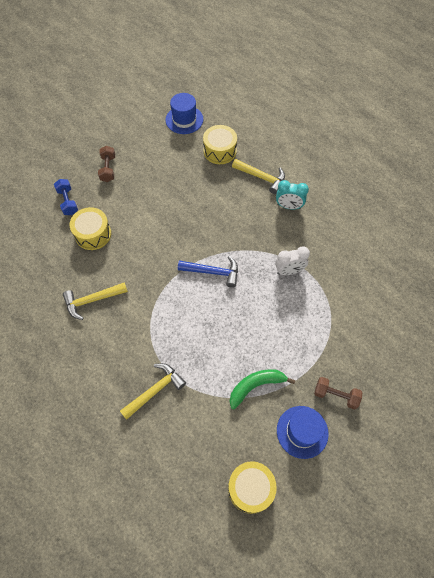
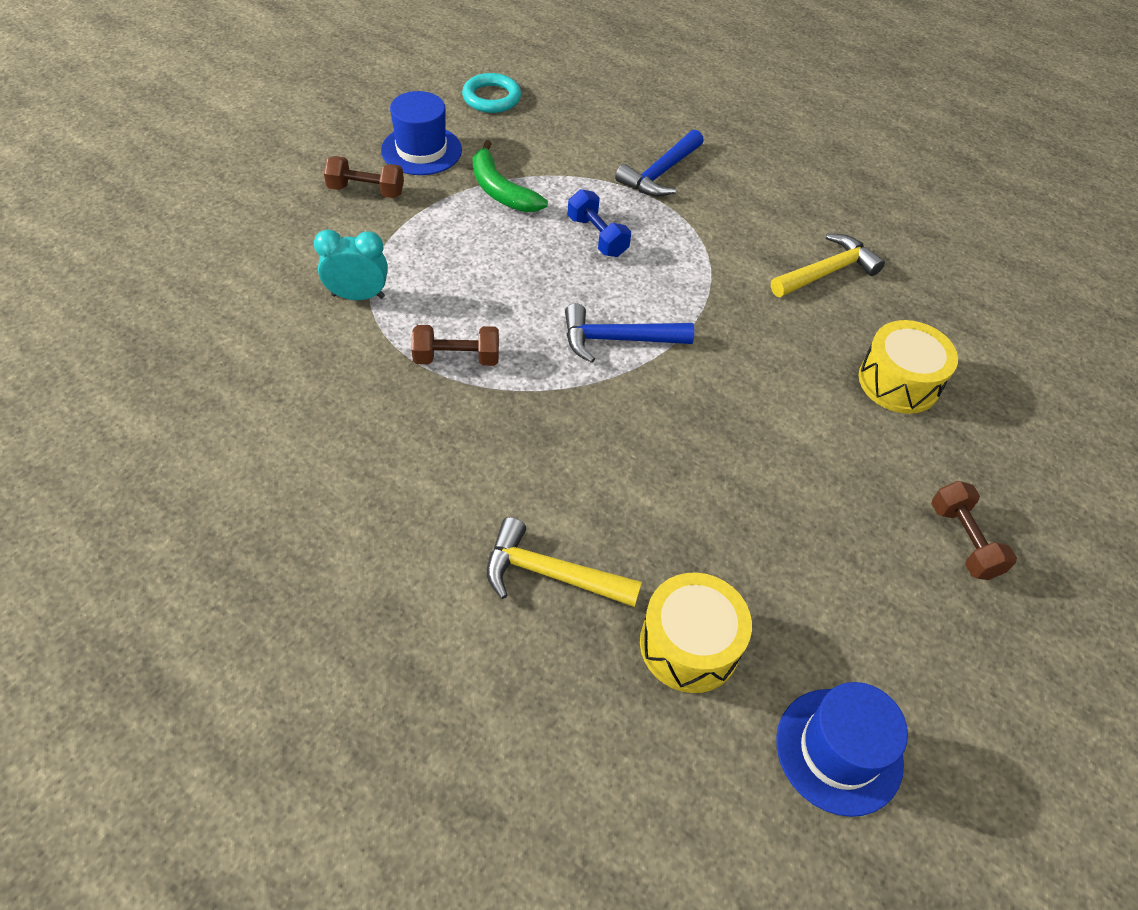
camera: 165 degrees right, 10 degrees down
blue dumbbell [54,179,78,215] -> blue dumbbell moved to [567,189,631,257]
yellow hammer [120,363,186,420] -> blue hammer [615,129,704,197]
yellow drum [228,461,277,514] -> turquoise ring [462,73,521,113]
green banana [230,369,295,409] -> green banana turned 90 degrees clockwise [473,140,548,212]
white clock [275,246,310,275] -> brown dumbbell [411,325,499,366]
turquoise clock [276,180,309,210] -> turquoise clock moved to [314,229,388,300]

